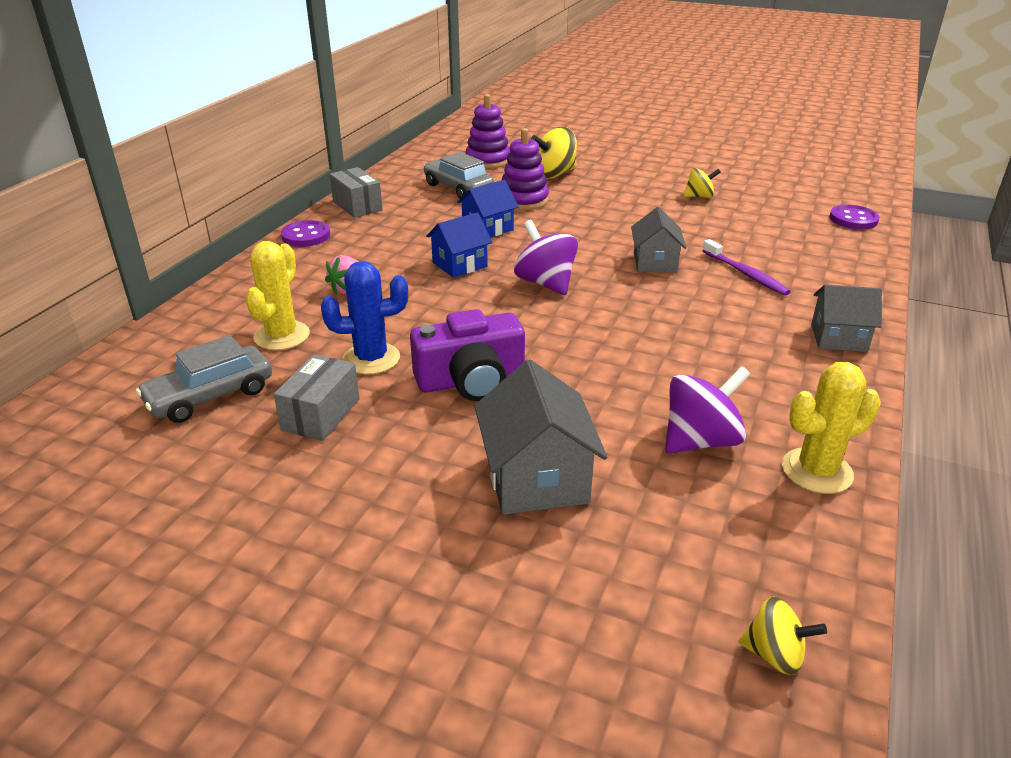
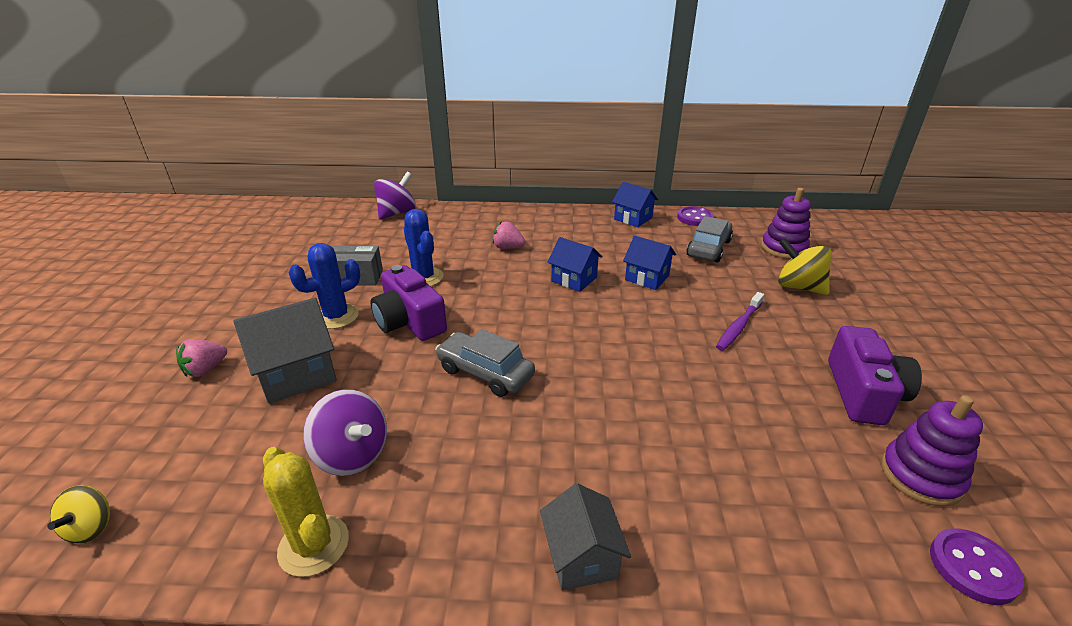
camera: 70 degrees right, 0 degrees up
grey car [136,335,272,423] -> grey car moved to [435,329,535,397]
yellow cactus [246,241,310,350] -> none
purple button [281,220,330,247] -> purple button moved to [677,206,714,226]
grey box [330,167,383,218] -> blue house [612,182,658,227]
purple stacking toy [502,128,549,210] -> purple stacking toy moved to [881,395,983,507]
purple spinning top [514,220,578,295] -> purple spinning top moved to [374,172,416,220]
grey house [631,207,686,272] -> none
yellow spinning top [683,168,721,198] -> purple camera [828,326,922,425]
purple toothbrush [702,239,791,296] -> purple toothbrush moved to [716,292,764,351]
none -> pink strawberry [176,339,227,377]
none -> blue cactus [289,243,360,329]

